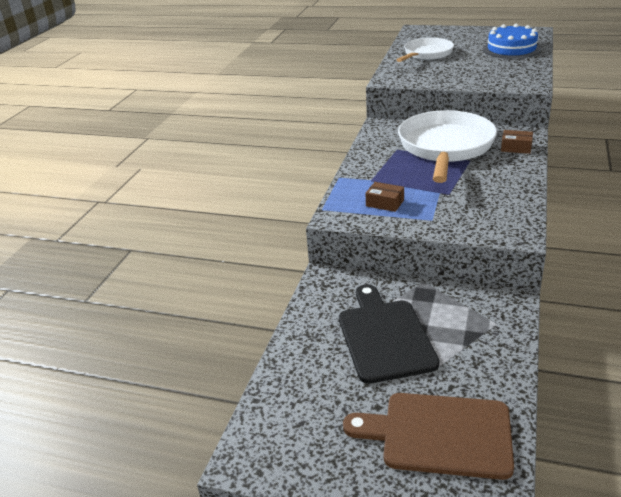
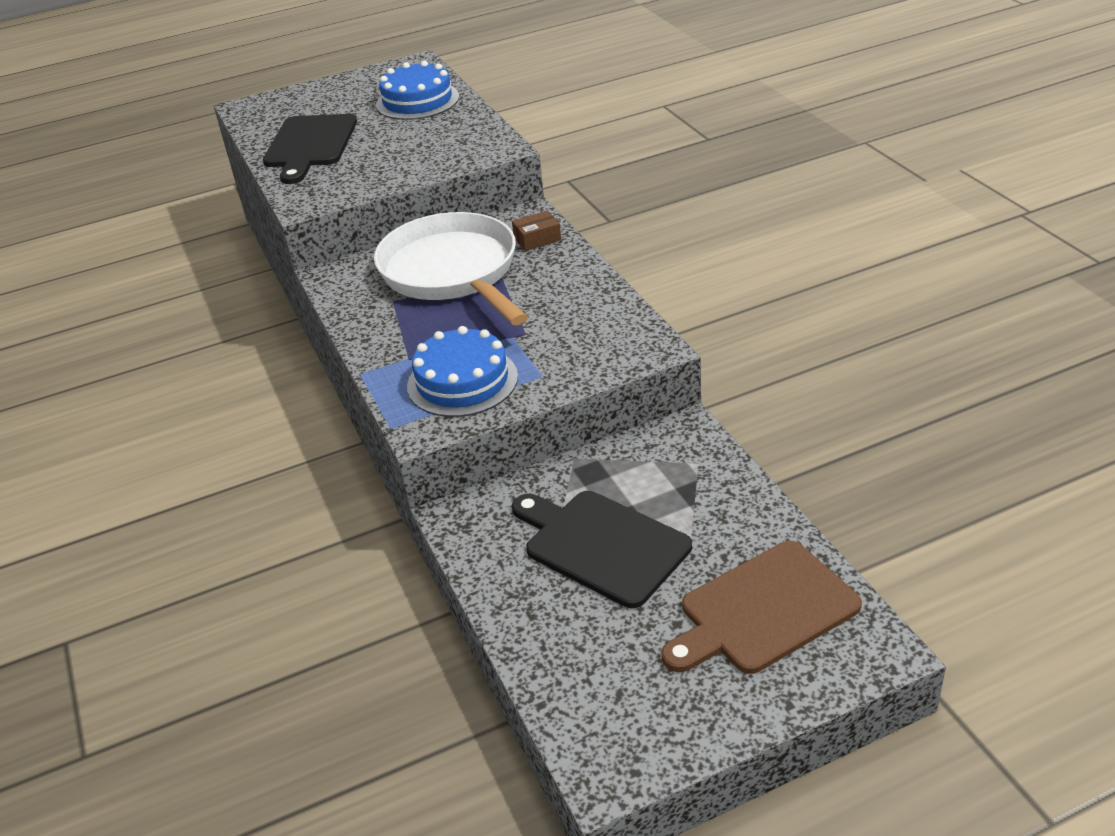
camera: 40 degrees left, 5 degrees up
brown box [366,182,404,212] -> blue cake [407,326,518,417]
white pan [396,38,454,62] -> black cutting board [263,114,357,184]

